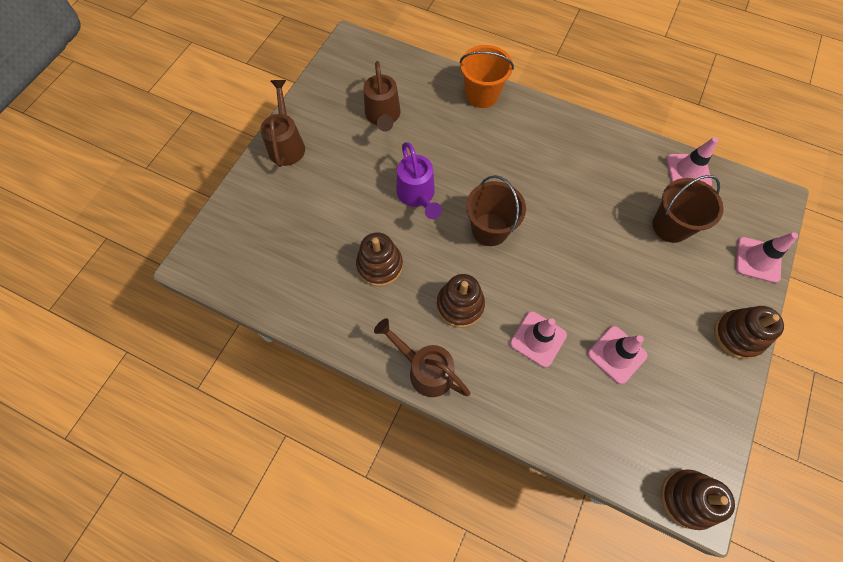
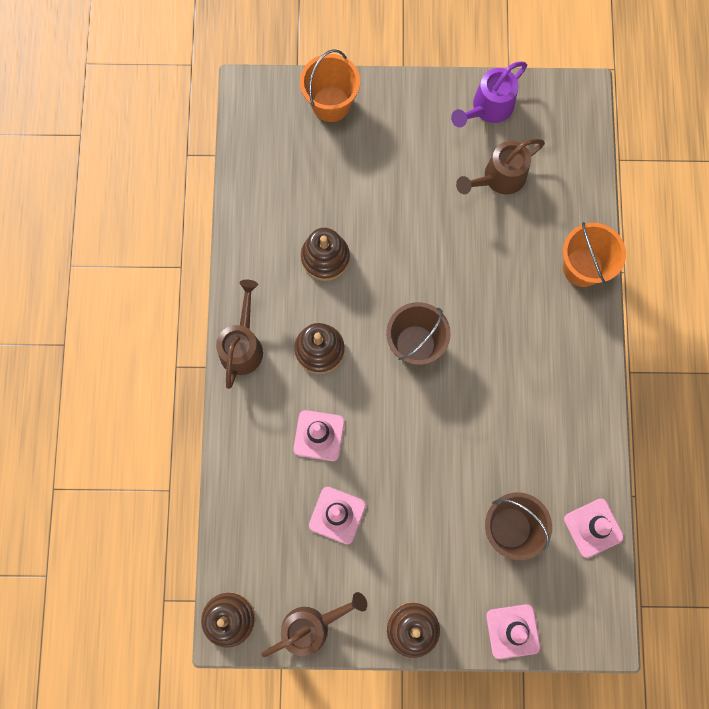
camera: 65 degrees right, 10 degrees up
brown watering can [260,80,305,167] -> brown watering can moved to [261,592,367,657]
purple watering can [396,142,442,219] -> purple watering can moved to [451,61,527,127]
none -> orange bucket [300,49,360,122]

